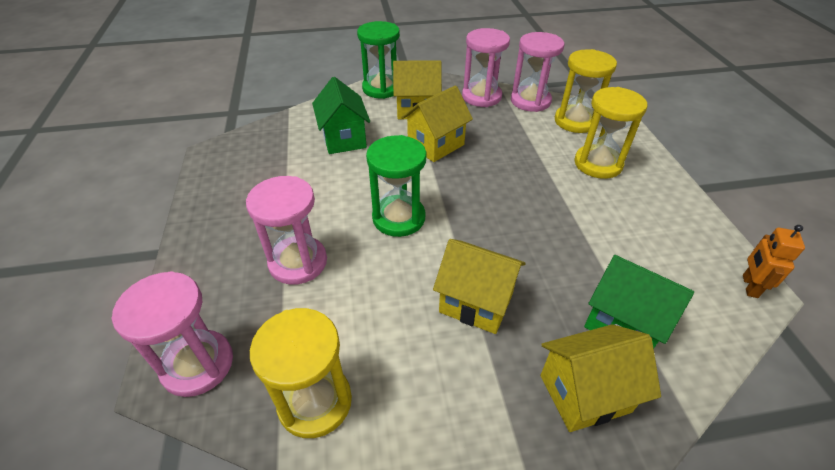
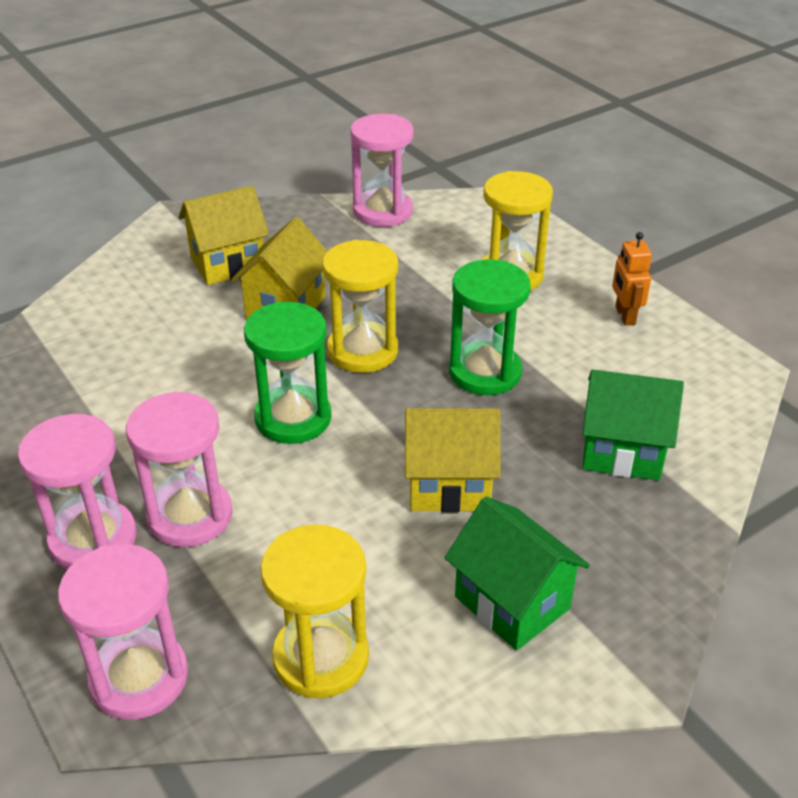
camera: 25 degrees left, 5 degrees down
green house [312,77,370,154] -> green house moved to [445,496,590,650]
green hourglass [357,21,400,99] -> green hourglass moved to [449,260,531,395]
pink hourglass [462,28,510,107] -> pink hourglass moved to [18,414,137,569]
yellow house [541,324,661,432] -> none
yellow hourglass [555,49,617,133] -> yellow hourglass moved to [322,240,398,373]
orange robot [743,225,805,298] -> orange robot moved to [612,232,652,326]

